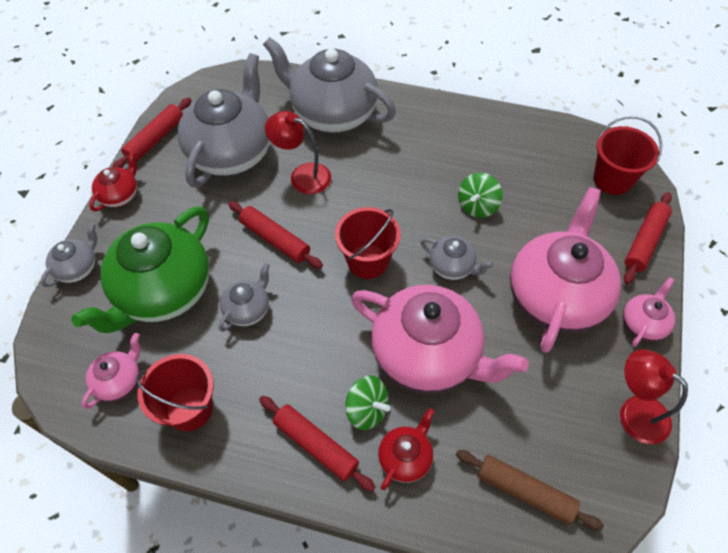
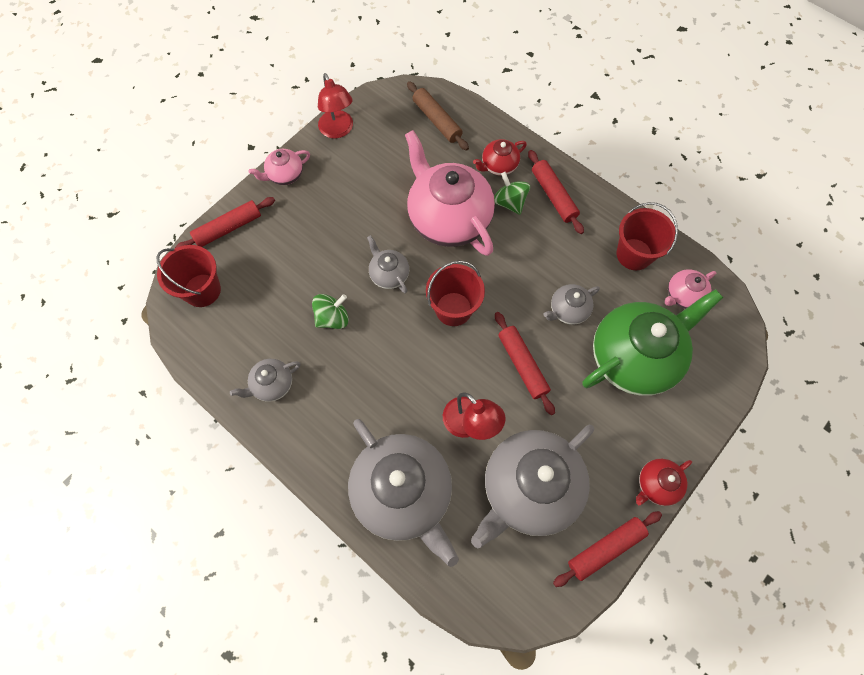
camera: 155 degrees left, 10 degrees up
grey teapot [40,223,97,287] -> grey teapot moved to [230,359,301,402]
pink teapot [510,187,621,353] -> none

